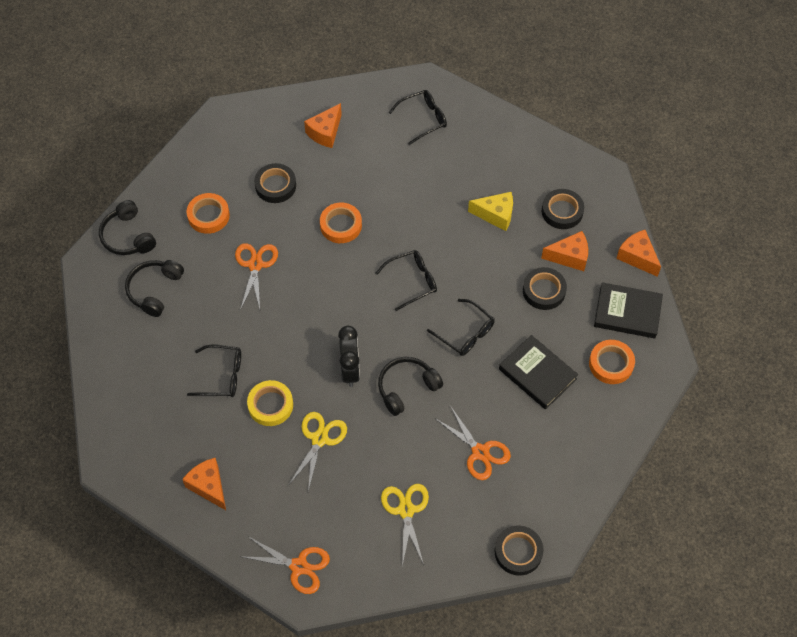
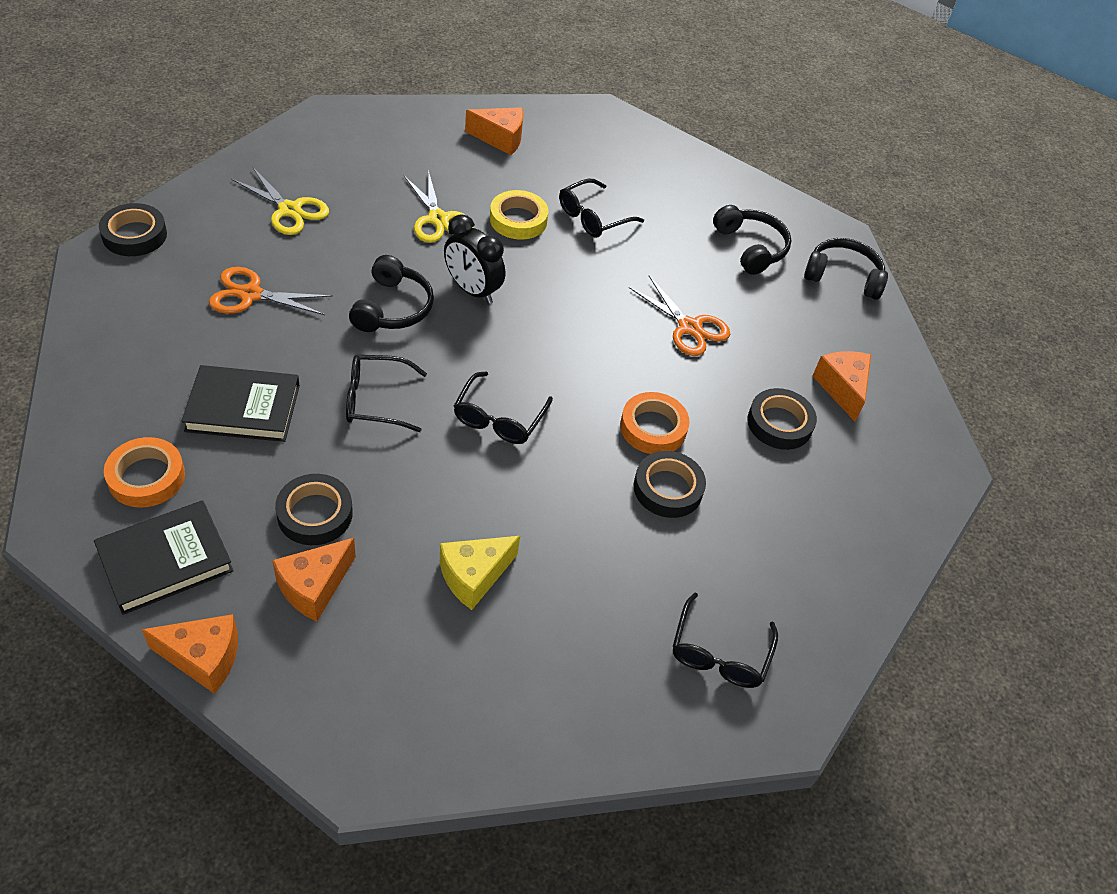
camera: 130 degrees right, 10 degrees down
orange tape [187,193,230,234] -> none
orange scissors [240,537,330,594] -> none
orange cheese [304,103,342,148] -> orange cheese moved to [813,351,871,422]
black tape [542,189,584,229] -> black tape moved to [634,451,706,518]

